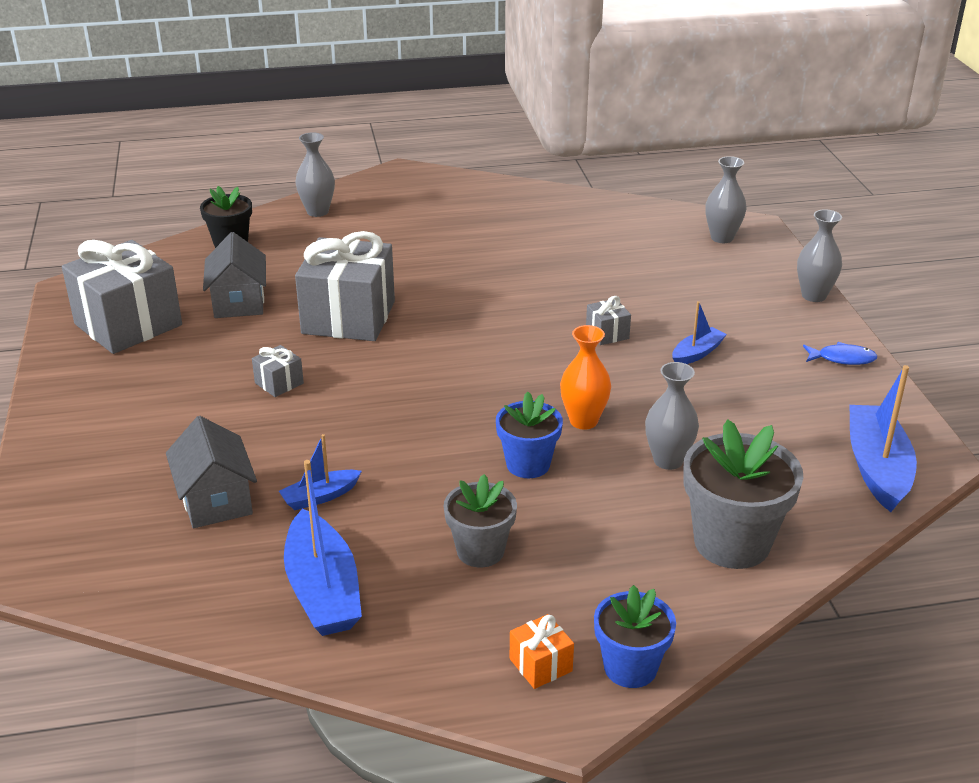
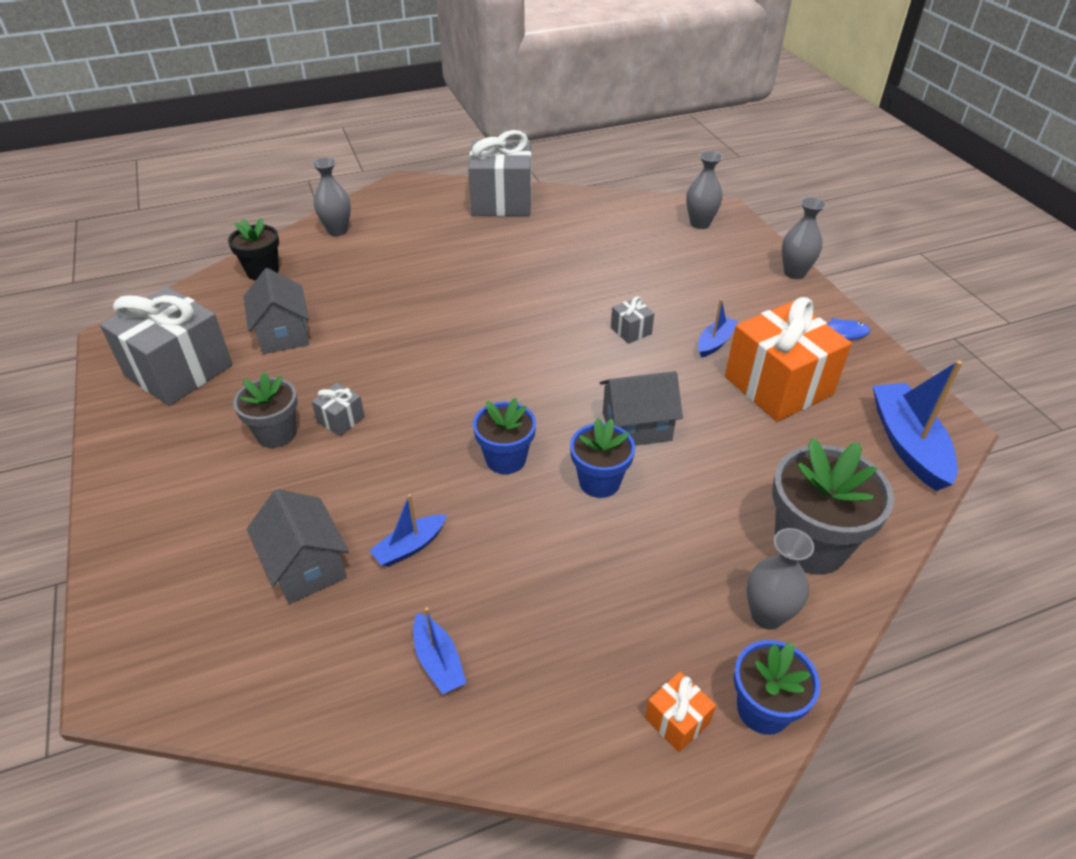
camera: 10 degrees left, 10 degrees up
blue boat [284,460,362,636] -> blue boat [413,607,467,694], size x0.54
grey gift [295,231,395,341] -> grey gift moved to [468,130,532,217]
grey flower pot [444,474,517,568] -> grey flower pot moved to [233,372,298,448]
orange vase [560,325,611,430] -> grey house [599,371,683,446]
grey vase [645,362,699,470] -> grey vase moved to [746,528,814,630]
none -> blue flower pot [473,398,536,474]
none -> orange gift [725,297,852,422]

